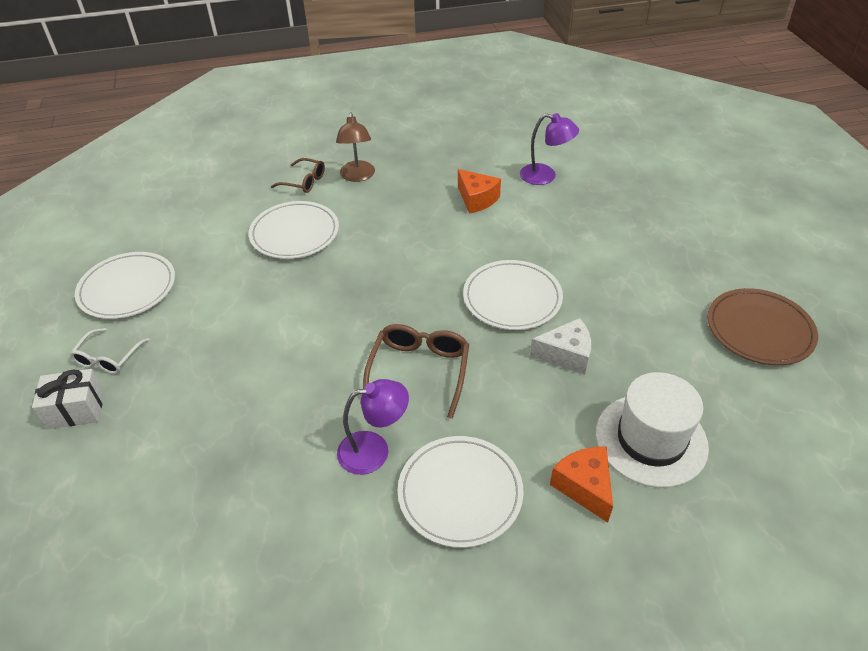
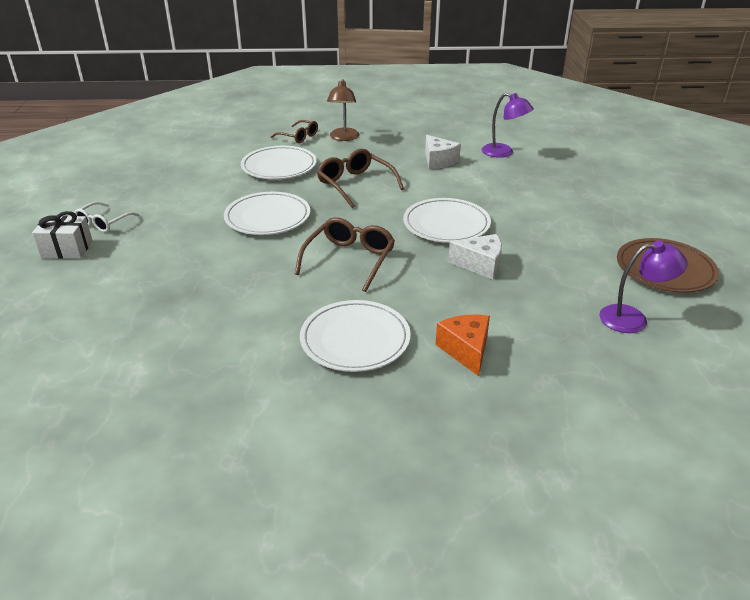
camera: 10 degrees right, 10 degrees down
white plate [75,252,175,319] -> white plate moved to [224,192,310,235]
purple lamp [337,379,409,475] -> purple lamp moved to [599,240,688,333]
orange cheese [458,169,501,214] -> white cheese [425,135,461,169]
white hat [596,372,709,488] -> none
none -> brown glasses [317,149,404,208]

